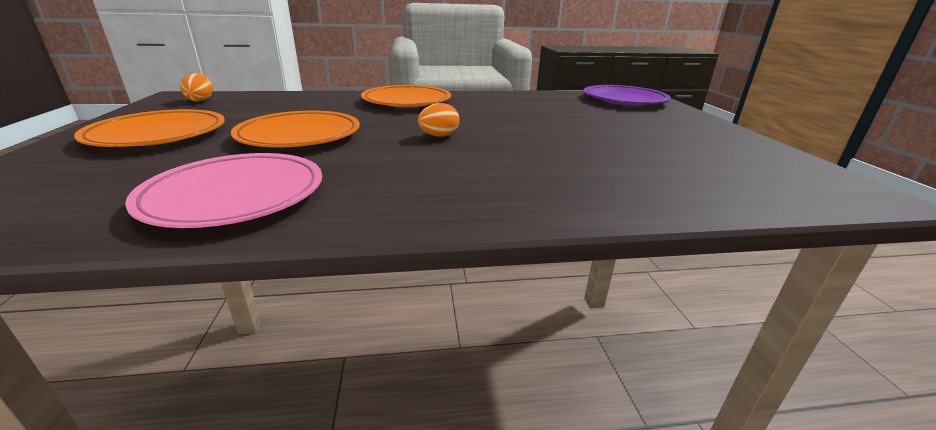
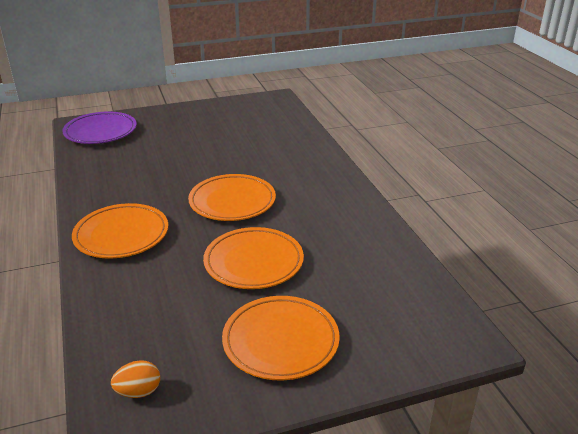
camera: 100 degrees left, 5 degrees up
pink plate [125,153,322,228] -> none
orange egg [418,103,460,137] -> orange plate [188,174,276,221]

